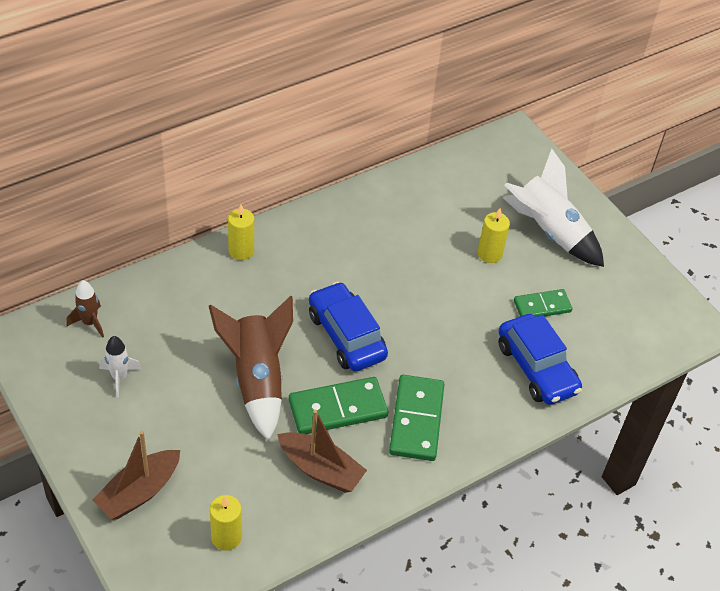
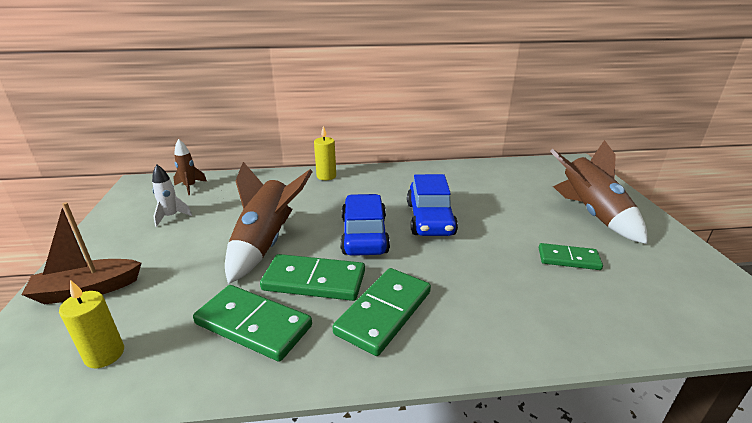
camera: 30 degrees right, 20 degrees down
brown boat [277,409,367,493] -> green domino [193,285,312,362]
yellow candle [478,208,510,263] -> none
blue car [499,314,582,405] -> blue car moved to [407,174,458,236]
white rocket [503,149,604,267] -> brown rocket [550,140,647,244]

